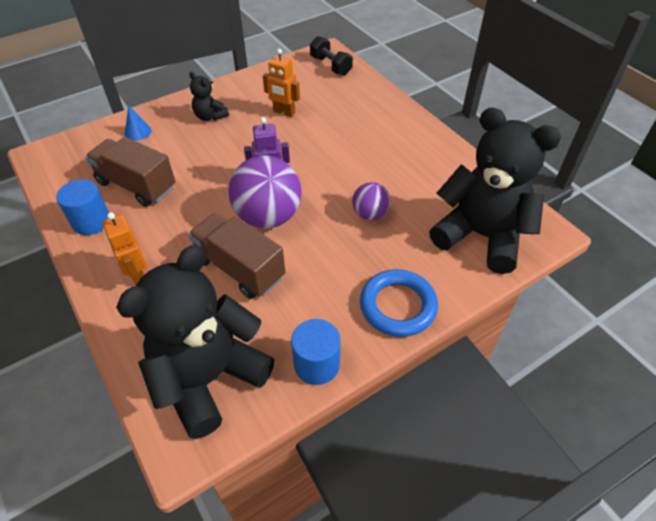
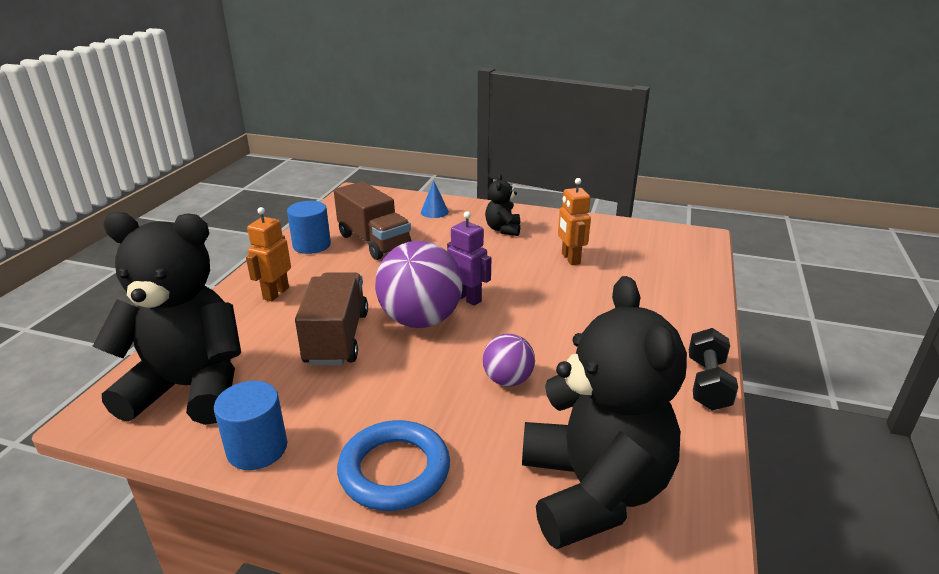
camera: 50 degrees right, 20 degrees down
brown truck [85,137,175,207] -> brown truck turned 150 degrees clockwise [334,181,412,260]
black dumbbell [310,36,353,76] -> black dumbbell moved to [689,328,738,411]

